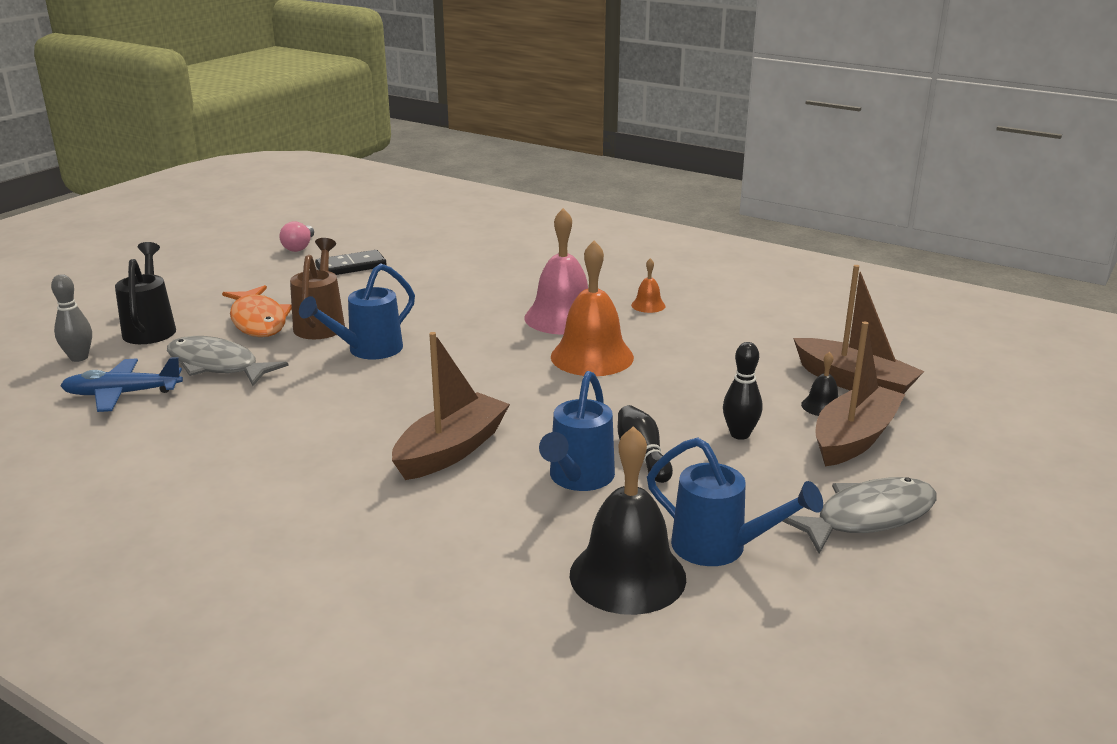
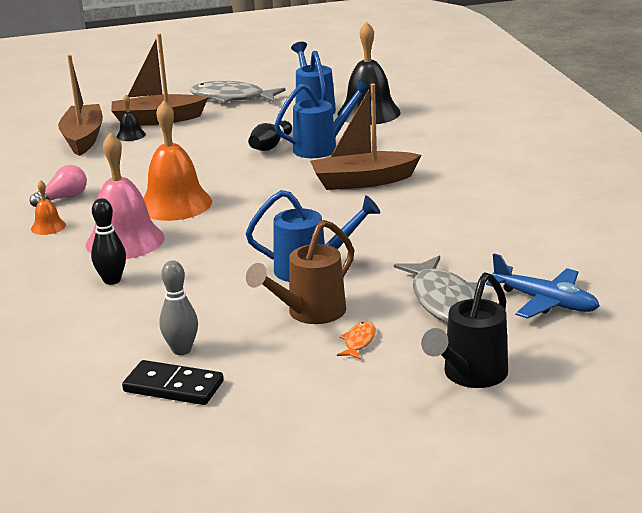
camera: 135 degrees left, 0 degrees up
grey bowling pin [51,274,92,362] -> grey bowling pin moved to [159,260,198,355]
orange fish [222,285,292,337] -> orange fish [337,322,376,360], size x0.45
pink light bulb [279,221,314,252] -> pink light bulb moved to [30,165,87,207]
black bowling pin [723,342,762,440] -> black bowling pin moved to [91,198,126,285]

